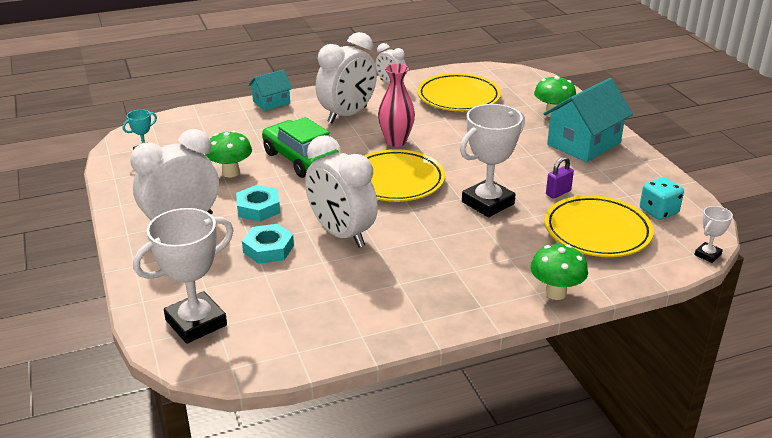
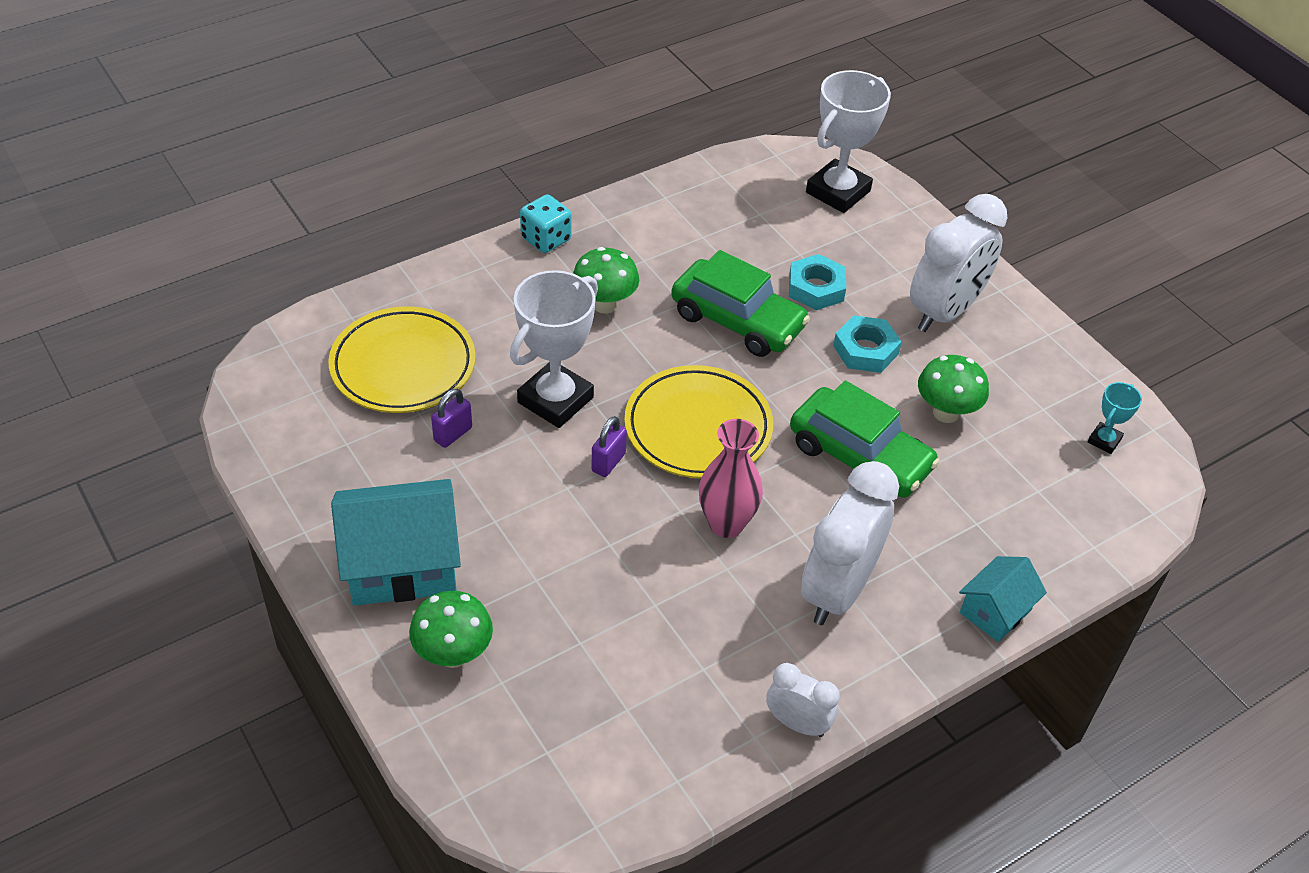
camera: 165 degrees right, 15 degrees up
white clock [305,135,378,247] -> green car [671,250,810,357]
yellow plate [417,73,501,111] -> none
green mushroom [530,244,588,300] -> green mushroom moved to [573,247,639,314]
turquoise house [543,78,633,162] -> turquoise house turned 45 degrees clockwise [331,479,461,606]
turquoise dice [640,177,684,220] -> turquoise dice moved to [520,194,571,253]
white trophy [694,206,733,263] -> none
none -> purple padlock [591,416,627,477]

